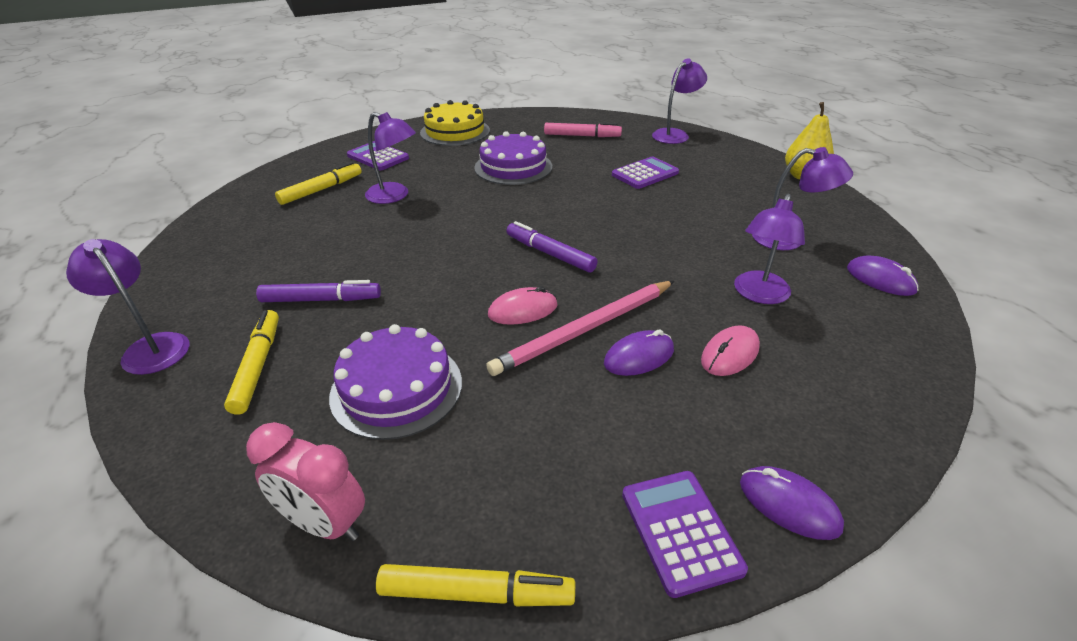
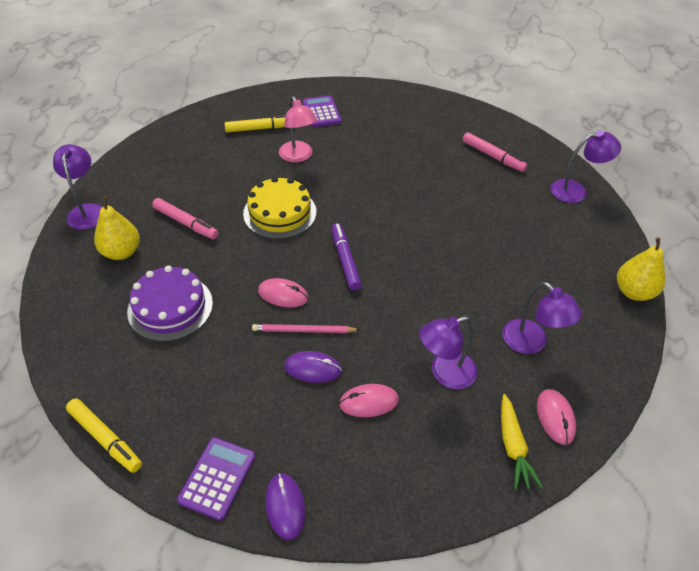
camera: 35 degrees right, 10 degrees up
yellow marker [224,310,279,415] -> yellow pear [94,196,140,260]
pink clock [246,422,365,541] -> none
purple marker [256,280,381,302] -> pink marker [152,198,219,239]
purple lamp [365,112,416,204] -> pink lamp [279,96,318,162]
yellow cake [420,100,490,146] -> yellow cake moved to [243,177,317,239]
purple cake [474,131,552,185] -> none
pink pencil [486,281,674,376] -> pink pencil [252,324,360,333], size x0.62
purple calculator [612,157,679,189] -> none
purple mouse [847,255,919,296] -> pink mouse [537,389,576,445]
none -> yellow carrot [501,394,543,490]

